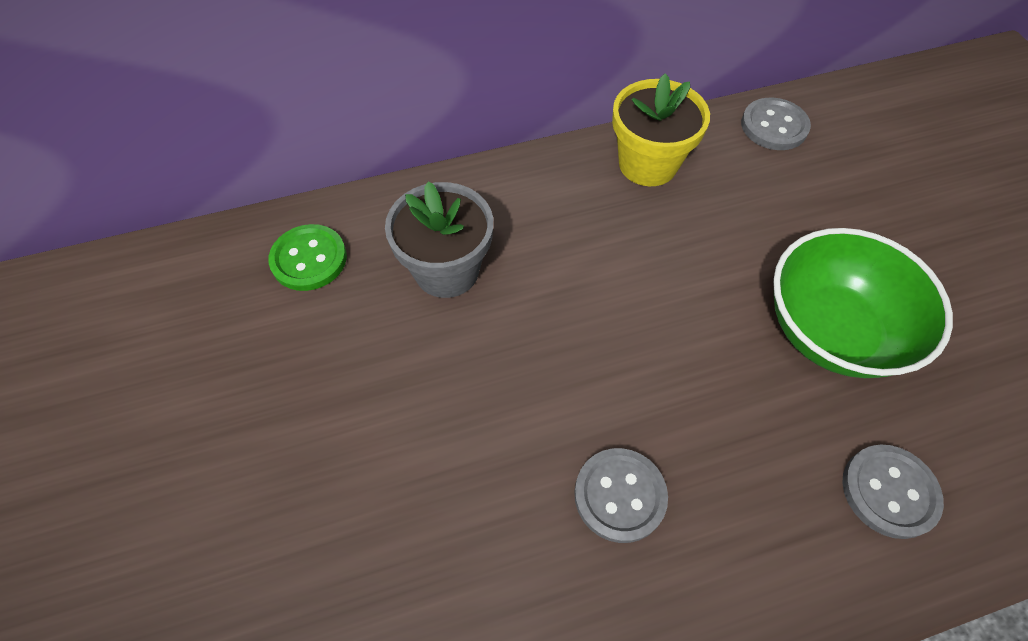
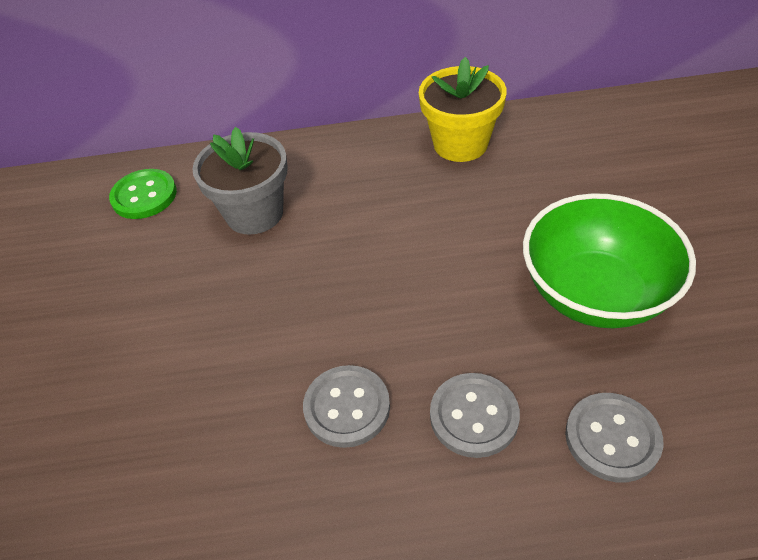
camera: 15 degrees right, 10 degrees down
grey button [741,97,811,150] -> grey button moved to [430,373,520,458]

